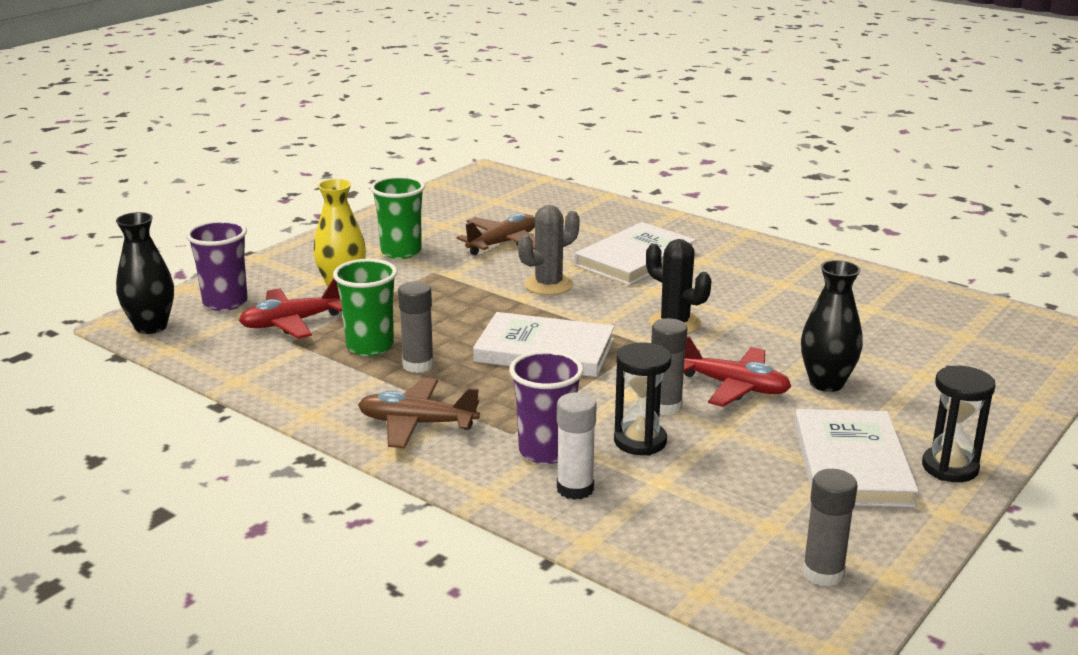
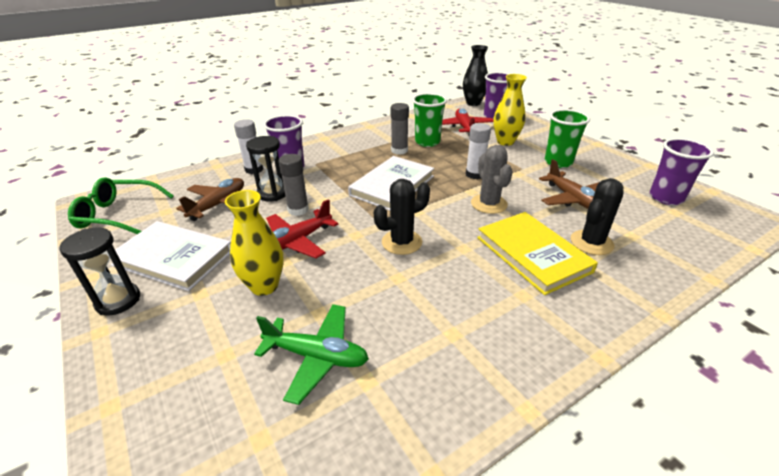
camera: 110 degrees right, 10 degrees up
brown plane [358,378,480,448] -> brown plane moved to [176,178,244,221]
white book [574,222,696,286] -> yellow book [477,212,598,295]
black vase [801,260,863,392] -> yellow vase [225,190,284,296]
grey glue stick [802,469,857,587] -> green glasses [68,177,174,234]
none -> green plane [254,304,369,405]
none -> white glue stick [466,123,491,179]
none -> black cactus [571,178,624,255]
none -> purple cup [650,138,714,205]

